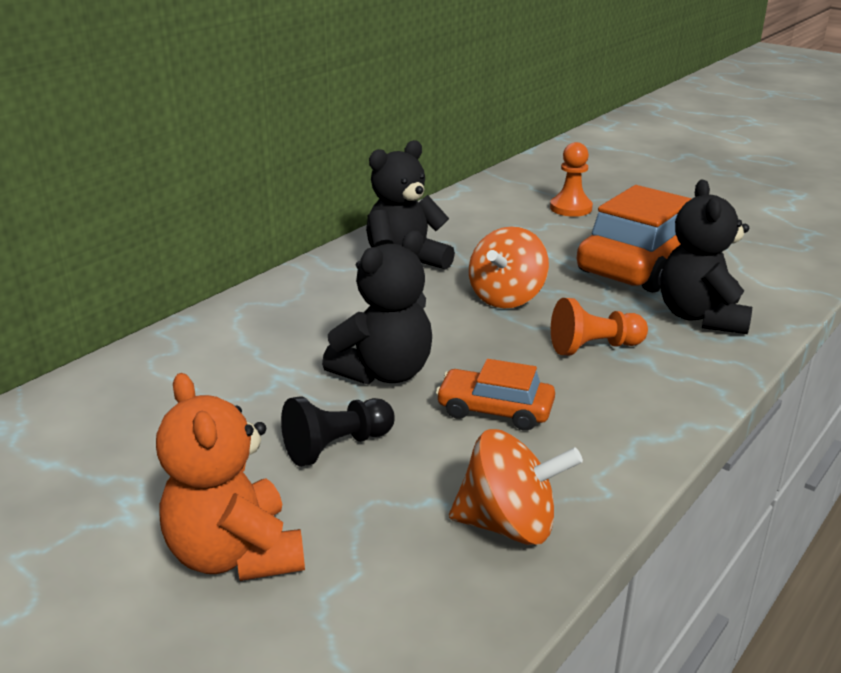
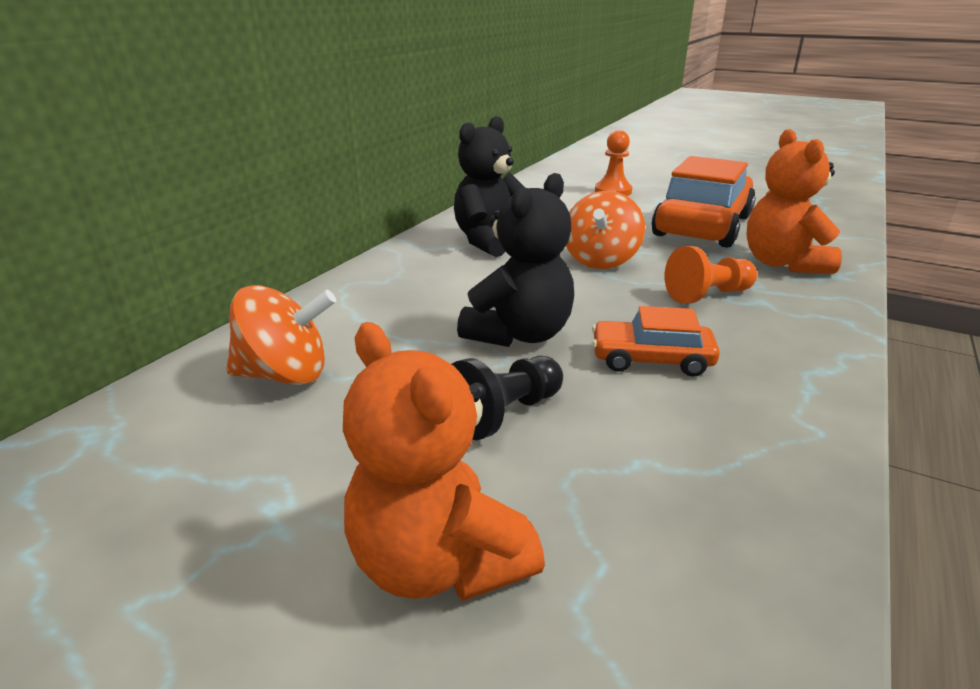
camera: 10 degrees left, 0 degrees up
orange spinning top [449,429,583,545] -> orange spinning top moved to [226,285,336,385]
black teddy bear [661,180,752,334] -> orange teddy bear [747,129,842,274]

